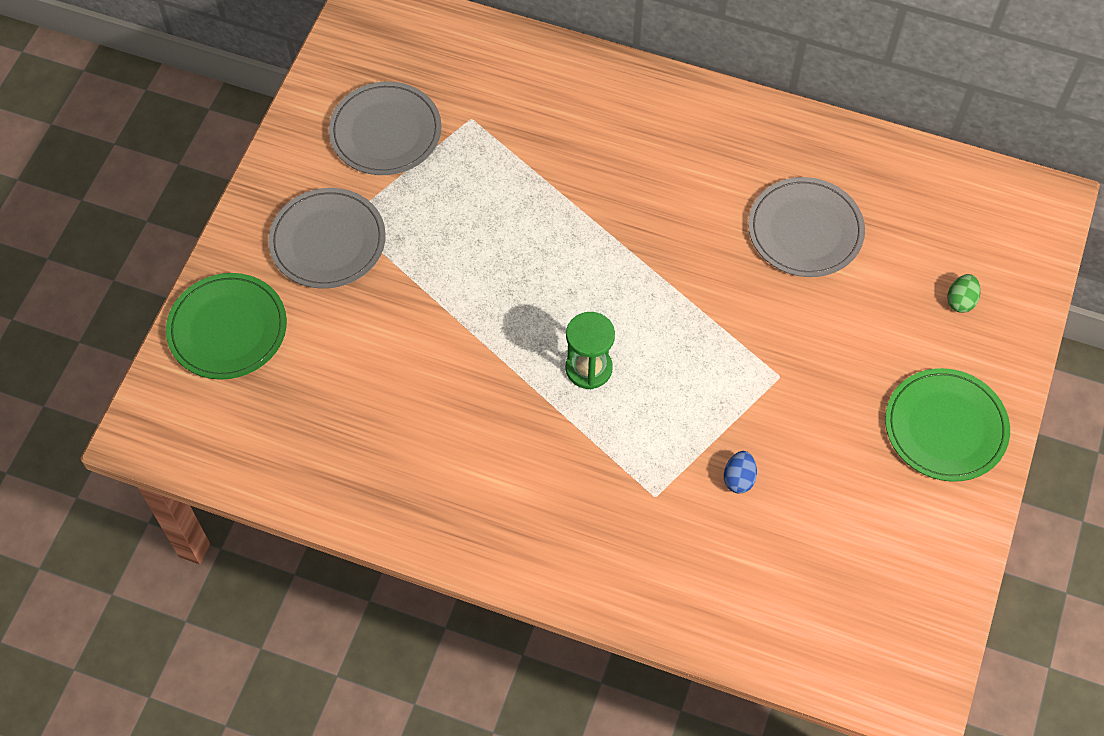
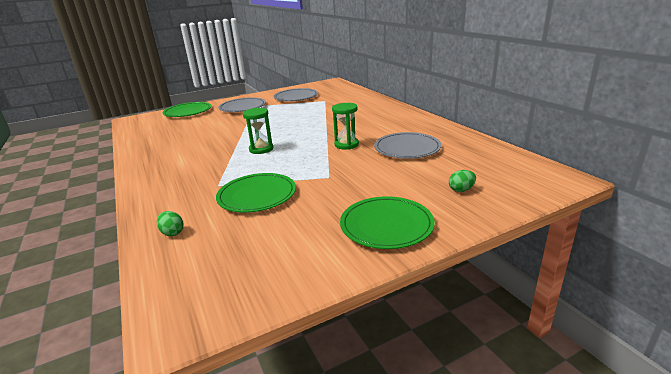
camera: 45 degrees right, 35 degrees down
blue egg [724,451,757,494] -> green plate [216,173,296,213]
none -> green egg [157,211,184,236]
none -> green hourglass [332,103,359,150]

